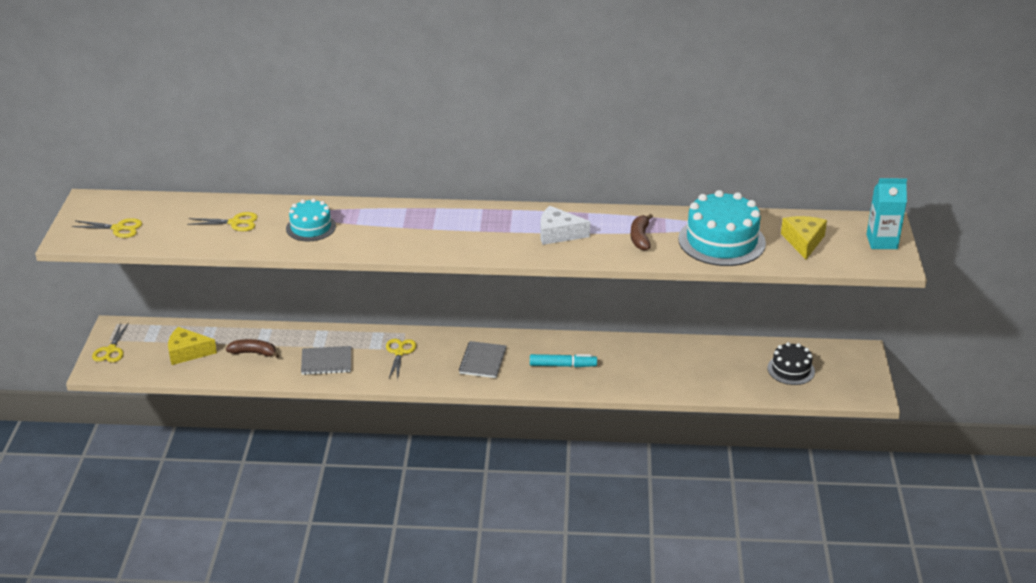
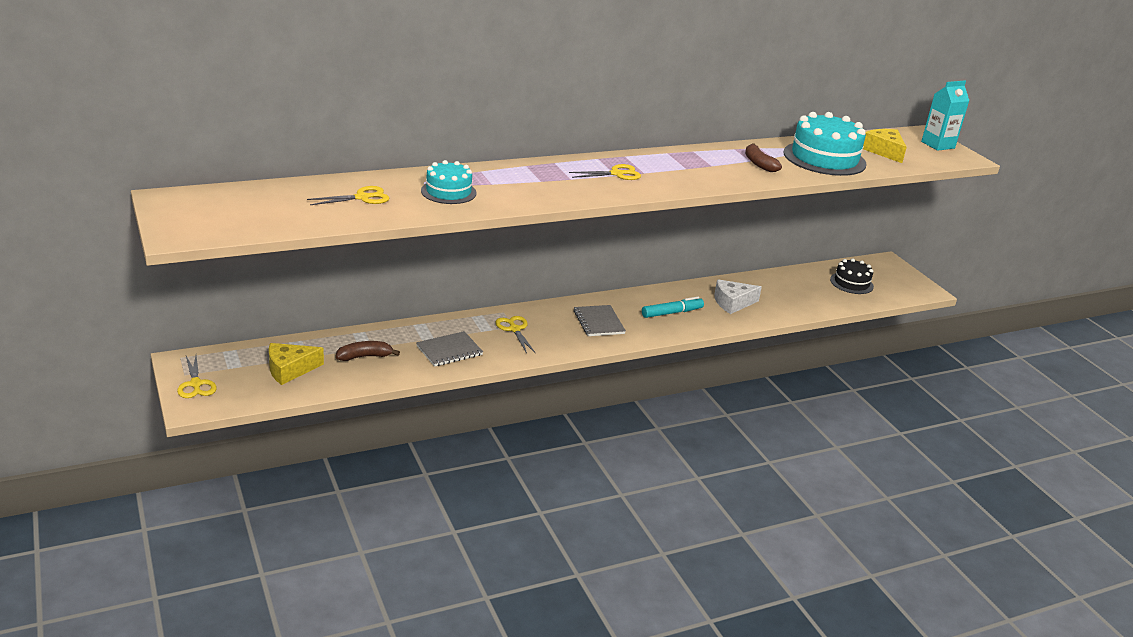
camera: 30 degrees left, 5 degrees down
yellow scissors [72,218,142,238] -> yellow scissors moved to [569,164,641,180]
white cheese [540,206,590,245] -> white cheese moved to [714,279,762,314]

